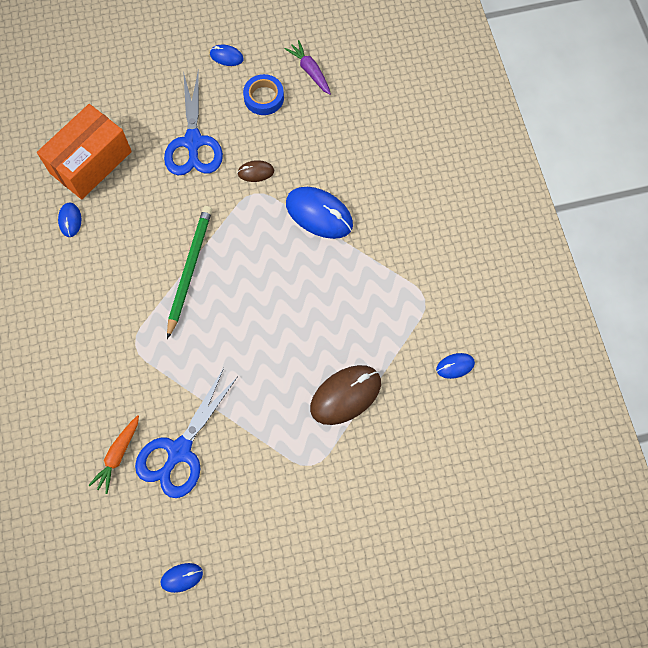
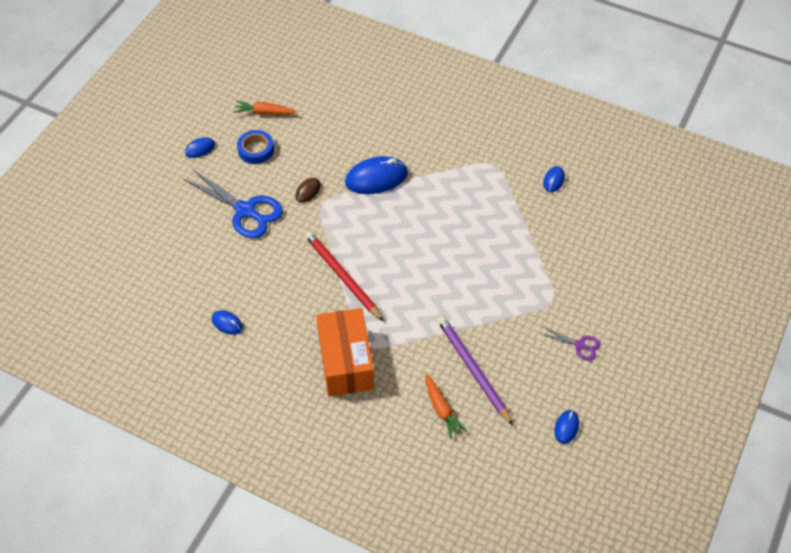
camera: 50 degrees left, 15 degrees down
orange box [37,104,132,199] -> orange box moved to [316,308,374,397]
blue scissors [135,368,238,498] -> purple pencil [437,316,513,426]
green pencil [167,206,212,339] -> red pencil [305,231,384,322]
purple carrot [284,40,331,95] -> orange carrot [234,101,297,115]
brown mouse [310,365,381,425] -> none
none -> purple scissors [540,327,601,361]

